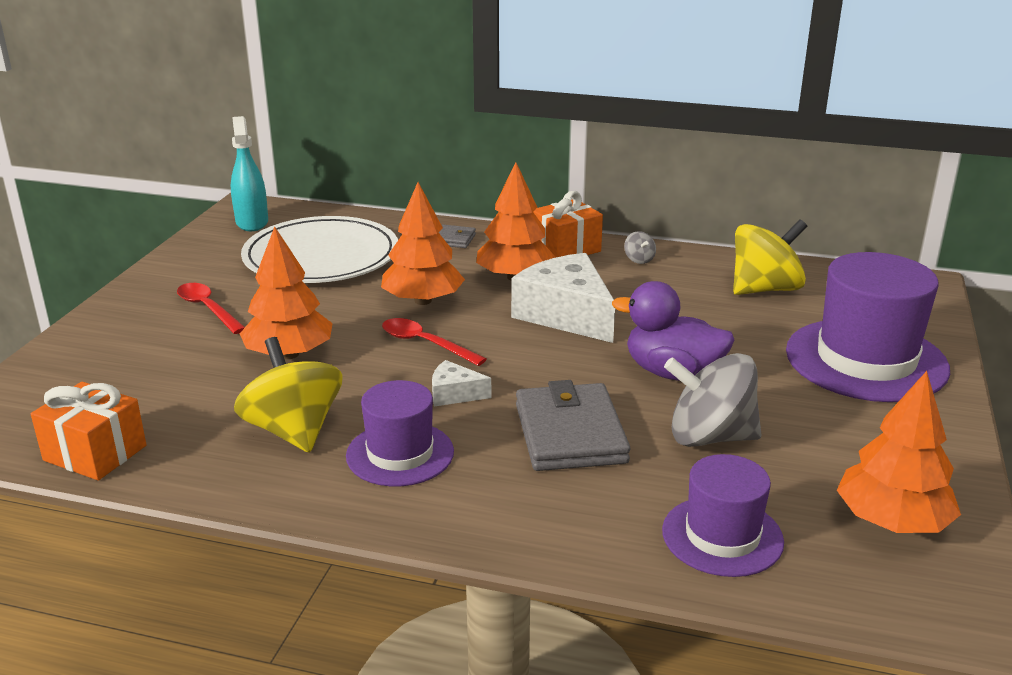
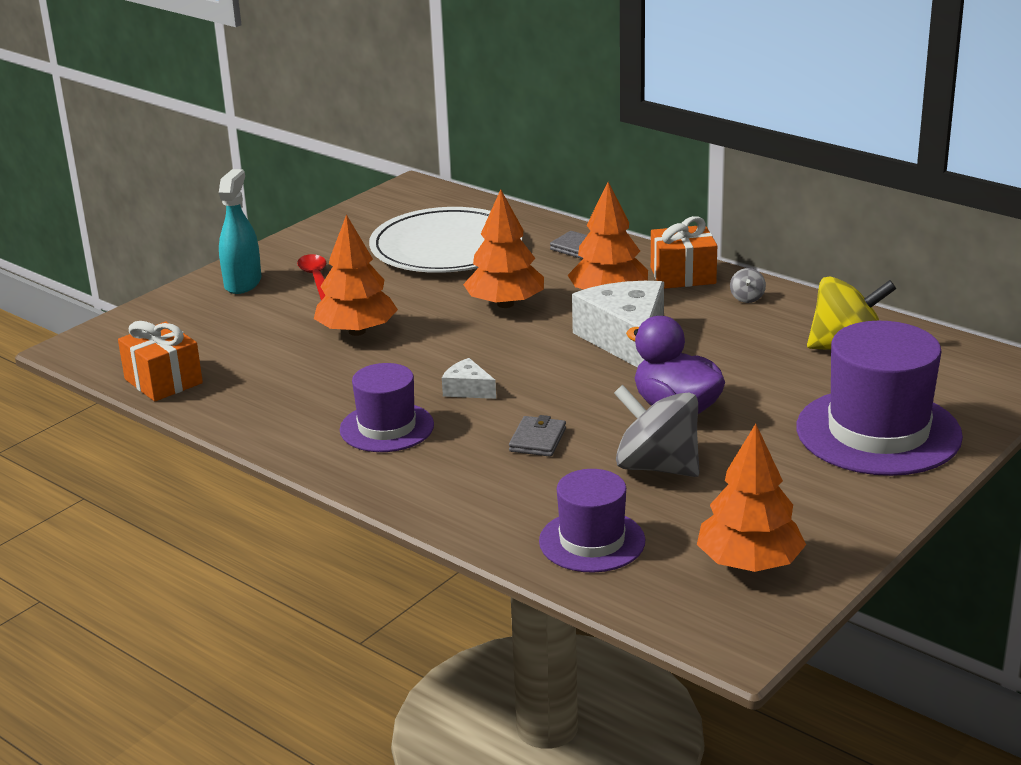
camera: 25 degrees right, 0 degrees up
turquoise spray bottle [231,116,268,231] -> turquoise spray bottle moved to [219,169,261,294]
yellow spinning top [234,337,342,453] -> none
red spoon [382,318,487,366] -> none
grey wallet [516,380,630,471] -> grey wallet [509,415,566,457], size x0.52

